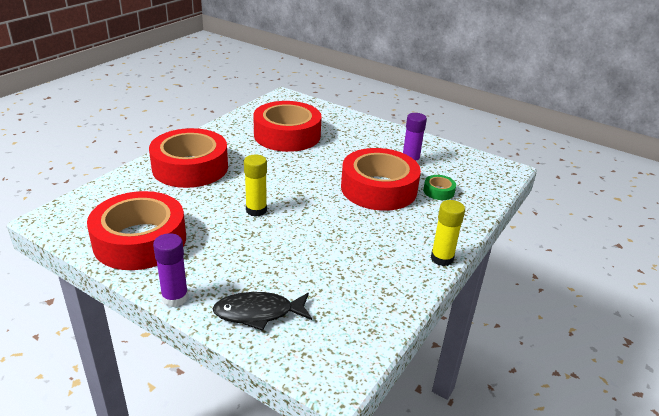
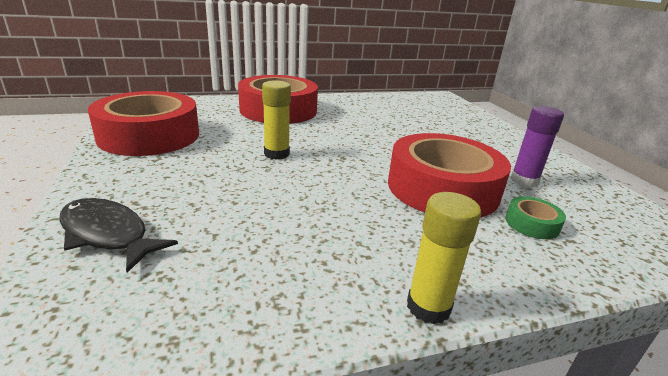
camera: 40 degrees right, 5 degrees down
purple glue stick [153,233,188,307] -> none
red tape [253,101,322,152] -> none

